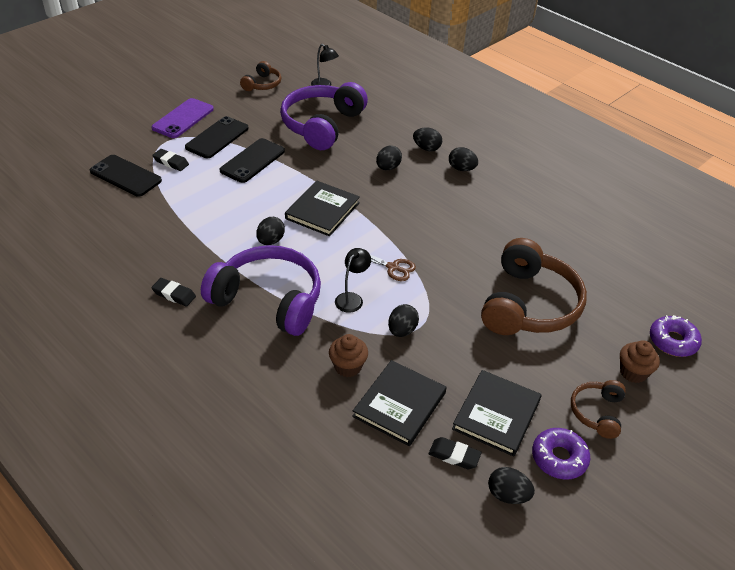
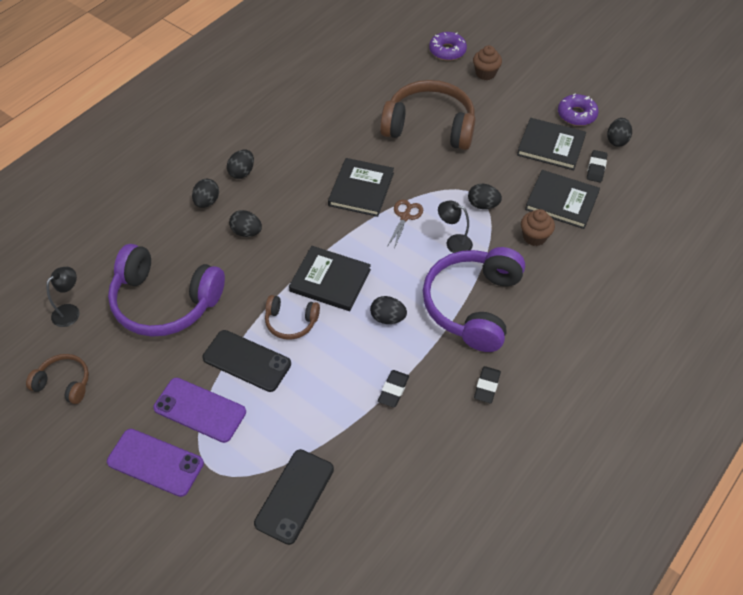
camera: 95 degrees left, 10 degrees up
black eraser [152,149,189,171] -> black eraser moved to [378,370,409,407]
black phone [185,116,248,158] -> purple phone [153,378,246,443]
brown headphones [571,380,626,439] -> brown headphones moved to [265,295,320,340]
none -> black book [328,158,394,217]

